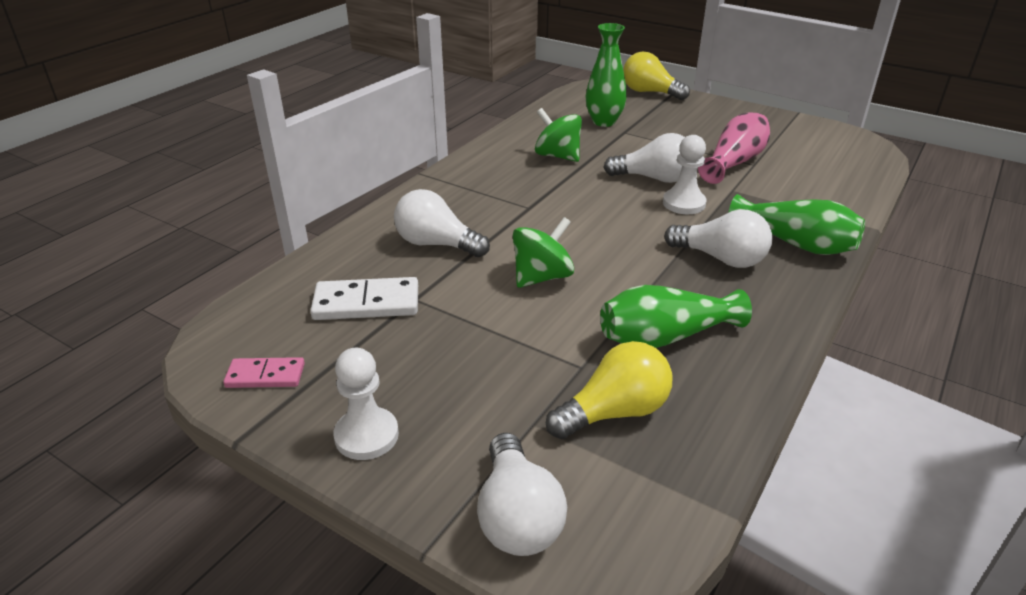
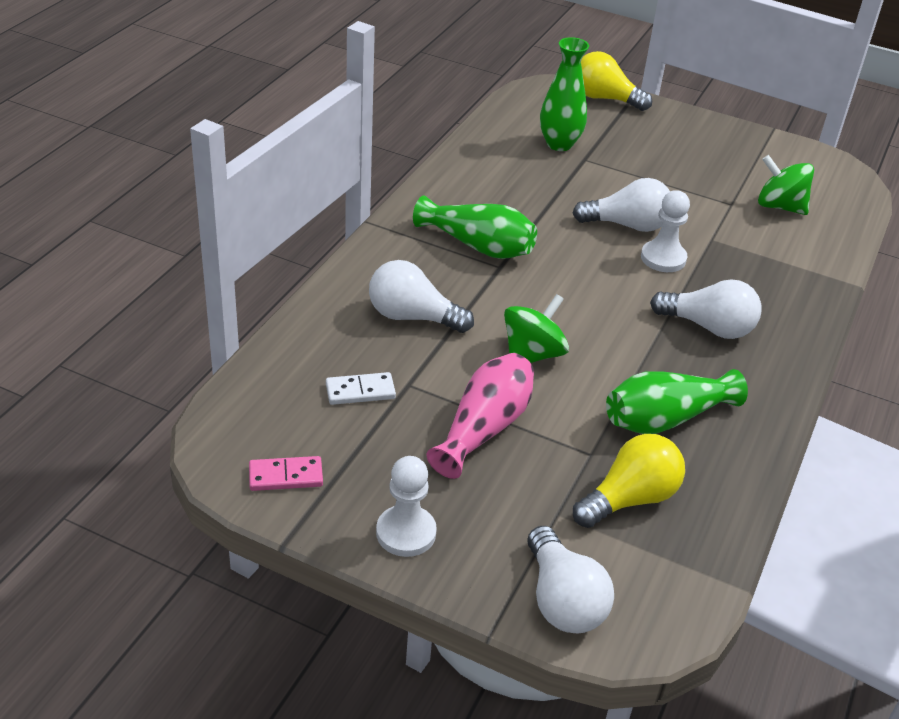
camera: 10 degrees left, 5 degrees up
white domino [310,277,418,320] -> white domino [326,372,396,405], size x0.62
green spinning top [535,108,582,162] -> green spinning top moved to [758,155,814,215]
pink vase [698,112,770,184] -> pink vase moved to [427,353,534,479]
green vase [728,194,865,255] -> green vase moved to [413,195,537,259]

